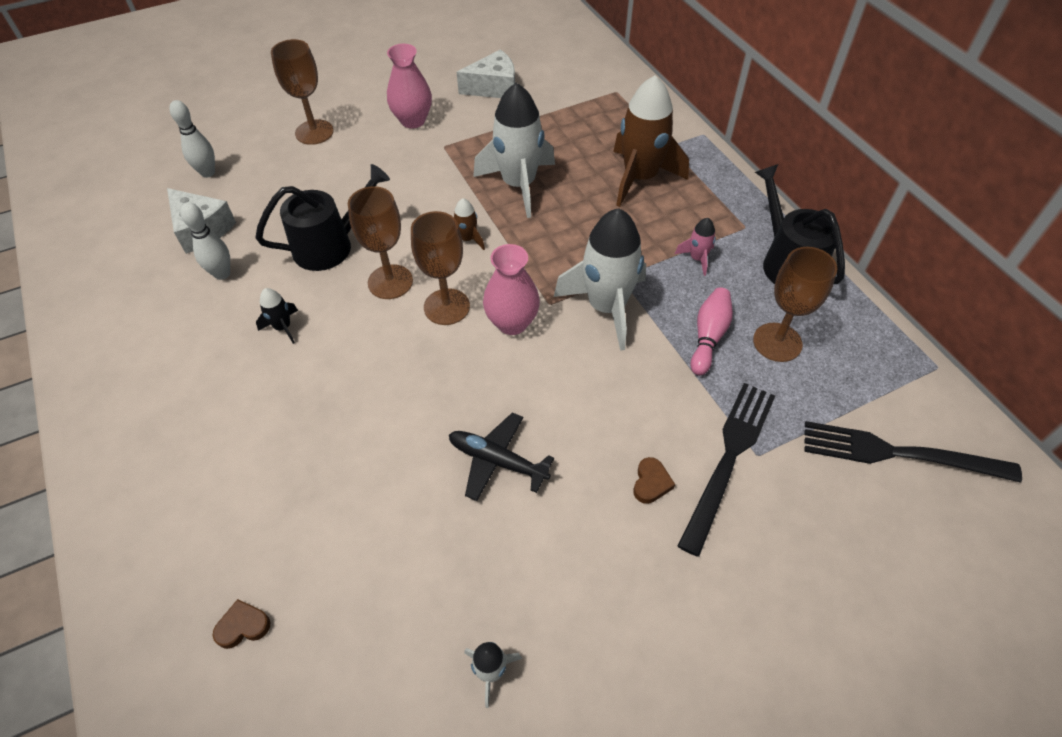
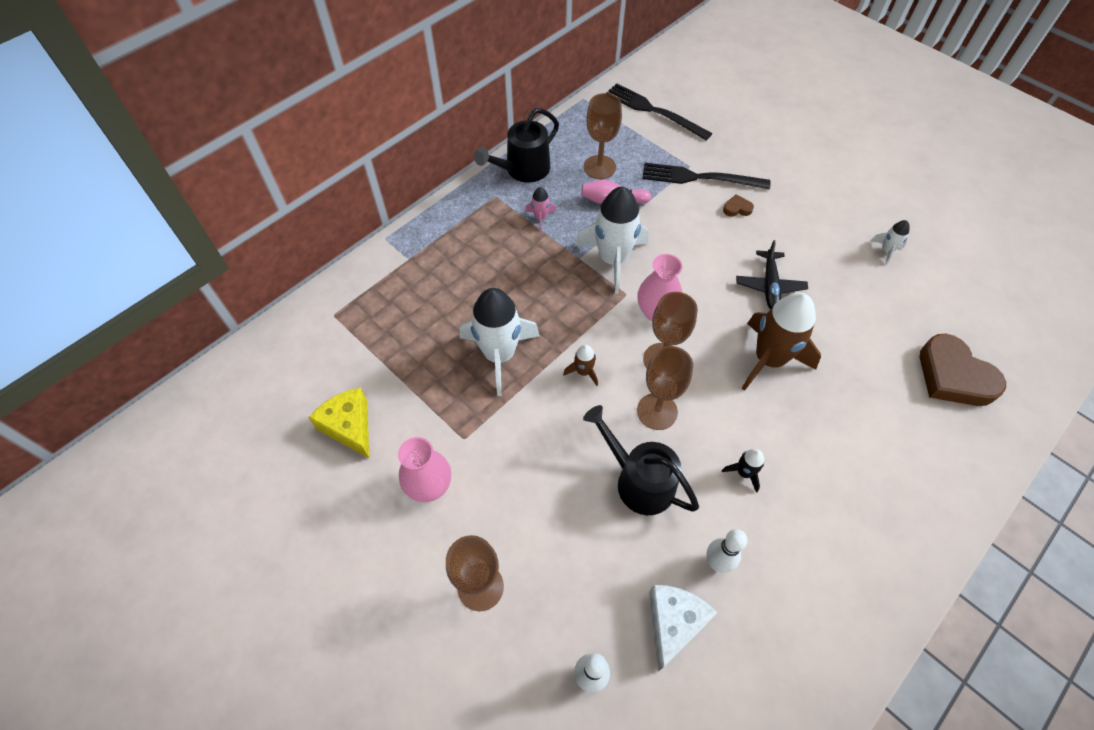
camera: 110 degrees left, 5 degrees up
brown heart [213,599,270,649] -> brown heart [920,334,1006,406], size x2.39
white cheese [457,49,515,98] -> yellow cheese [308,388,369,458]
brown rocket [613,75,689,207] -> brown rocket moved to [741,293,821,391]
black fork [805,421,1022,483] -> black fork turned 135 degrees clockwise [606,83,712,140]

